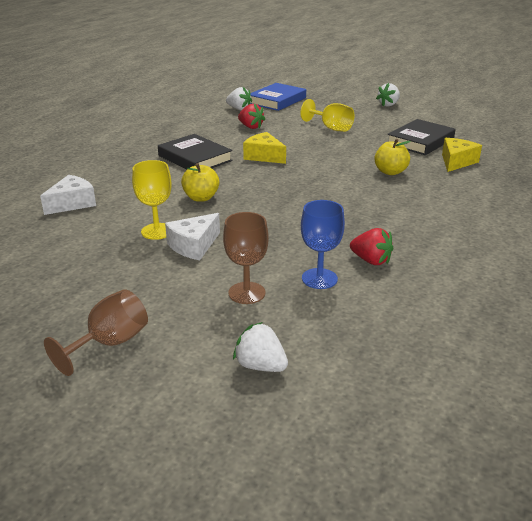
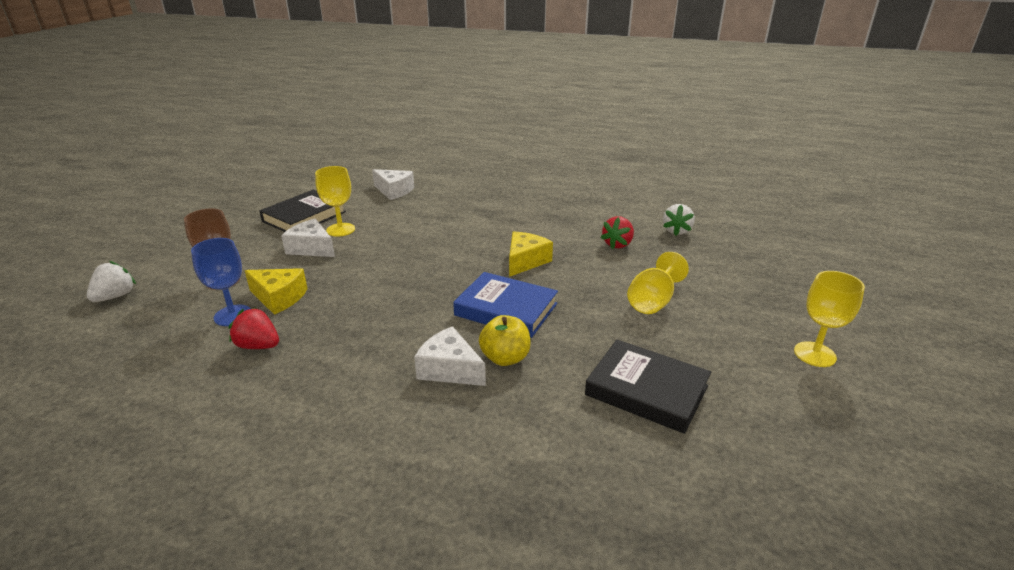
camera: 80 degrees right, 0 degrees up
brown goblet [44,289,148,376] -> none
black book [158,134,233,170] -> black book moved to [259,190,346,232]
yellow apple [181,163,219,202] -> none
blue book [250,83,306,111] -> blue book moved to [453,272,558,338]
red strawberry [350,228,393,265] -> red strawberry turned 90 degrees clockwise [229,307,279,349]
white strawberry [376,83,400,107] -> yellow goblet [794,271,865,367]
yellow cheese [442,138,482,172] -> yellow cheese moved to [245,268,308,315]
none -> white cheese [414,326,486,386]

